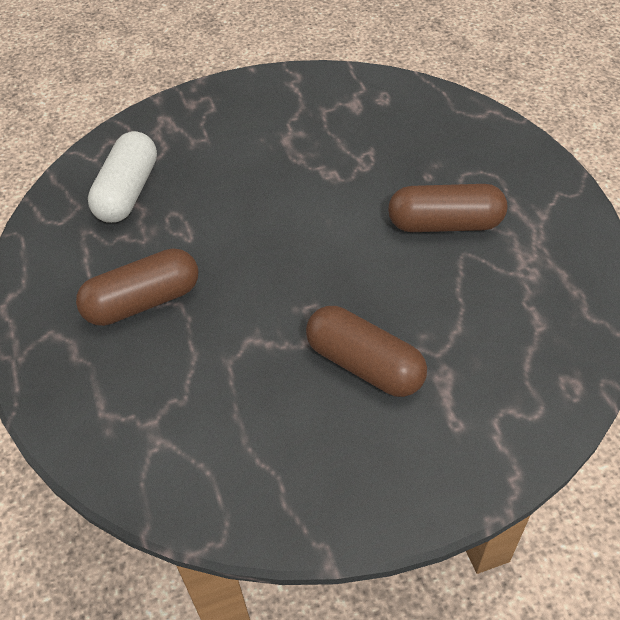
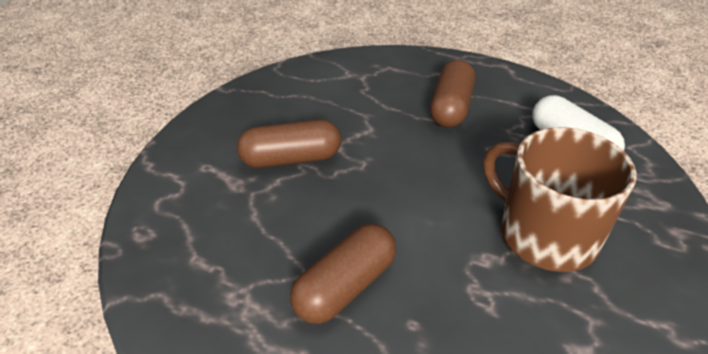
camera: 130 degrees right, 10 degrees down
none -> brown mug [483,127,637,272]

